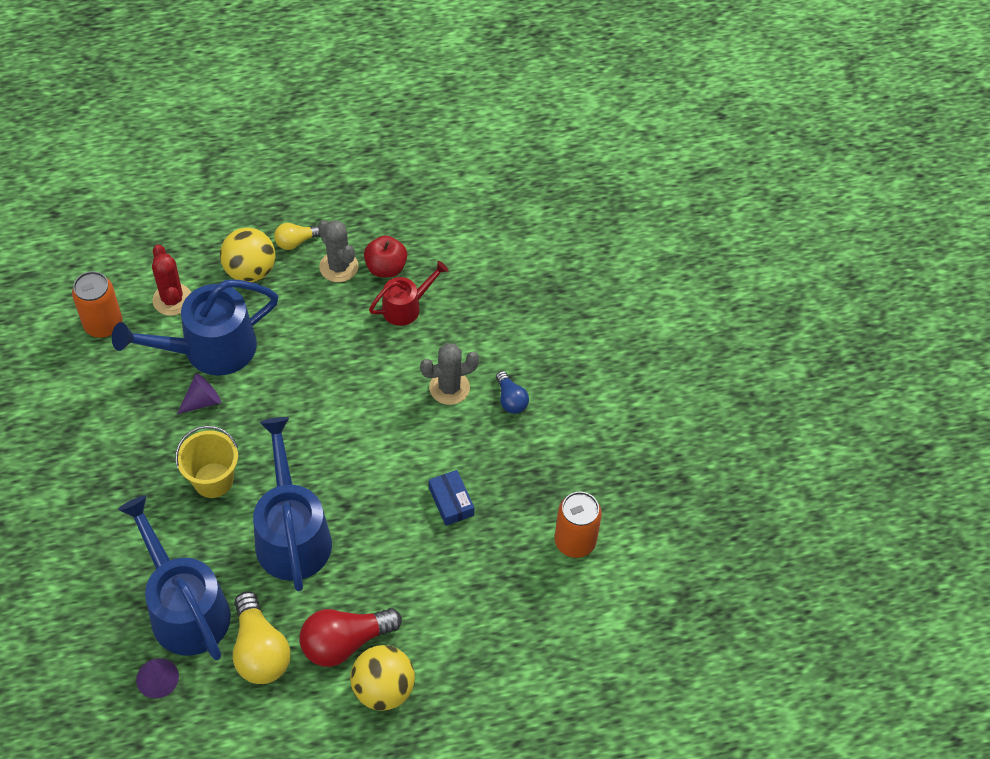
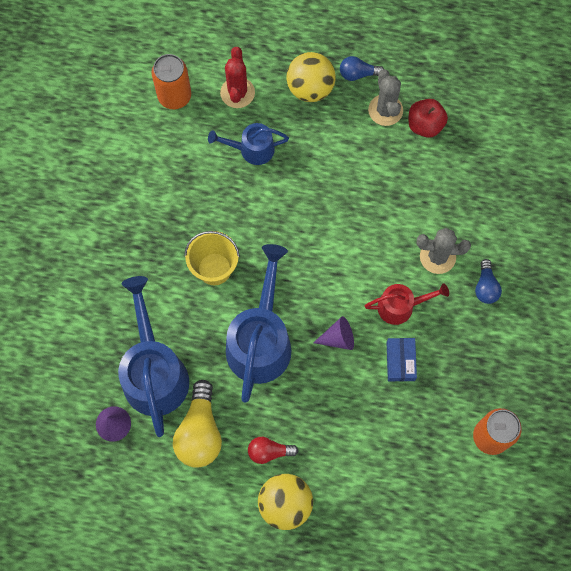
camera: 25 degrees right, 15 degrees up
blue watering can [112,280,278,376] -> blue watering can [208,123,289,165], size x0.54
purple cone [177,373,221,414] -> purple cone moved to [313,316,354,350]
yellow light bulb [274,223,320,250] -> blue light bulb [340,56,384,81]
red light bulb [300,608,402,667] -> red light bulb [248,437,298,464], size x0.56
red watering can [369,261,449,326] -> red watering can moved to [365,283,449,325]

